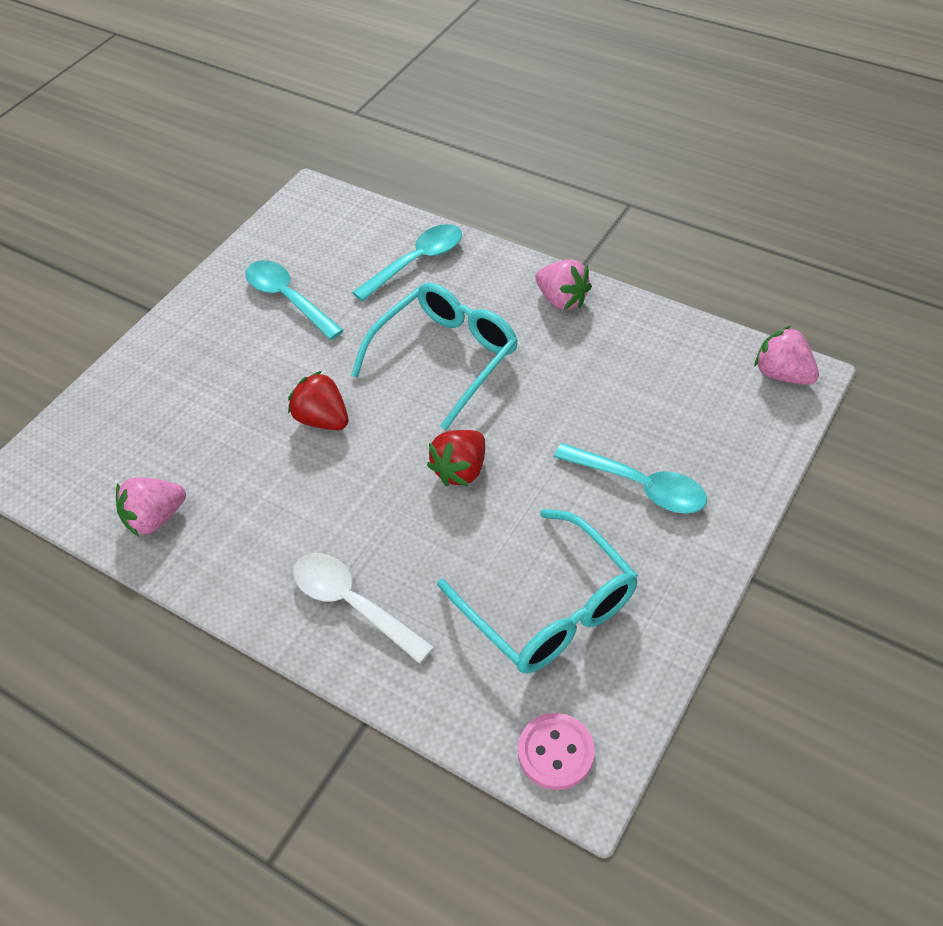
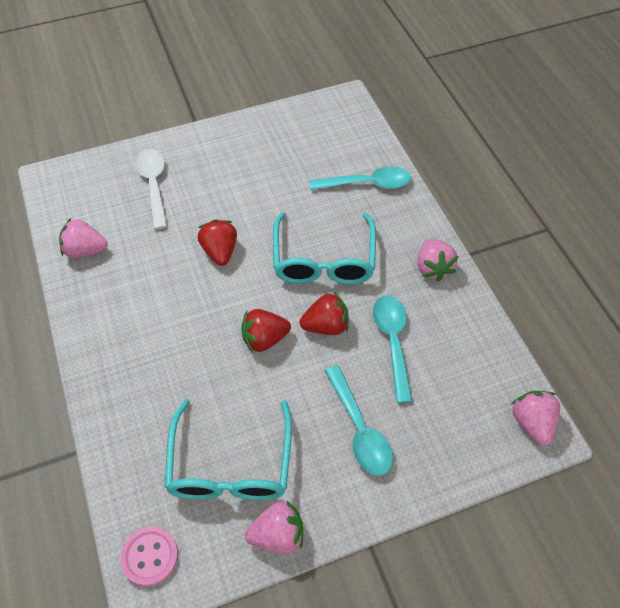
camera: 35 degrees right, 5 degrees up
turquoise spoon [246,260,344,340] -> turquoise spoon moved to [373,295,412,403]
white spoon [293,553,434,664] -> white spoon moved to [136,149,167,230]
turquoise glasses [351,283,518,430] -> turquoise glasses turned 105 degrees clockwise [273,212,376,285]
none -> pink strawberry [245,500,303,554]
none -> red strawberry [300,292,349,335]

